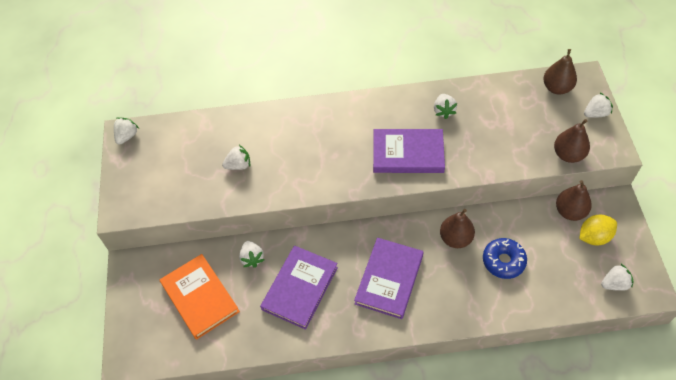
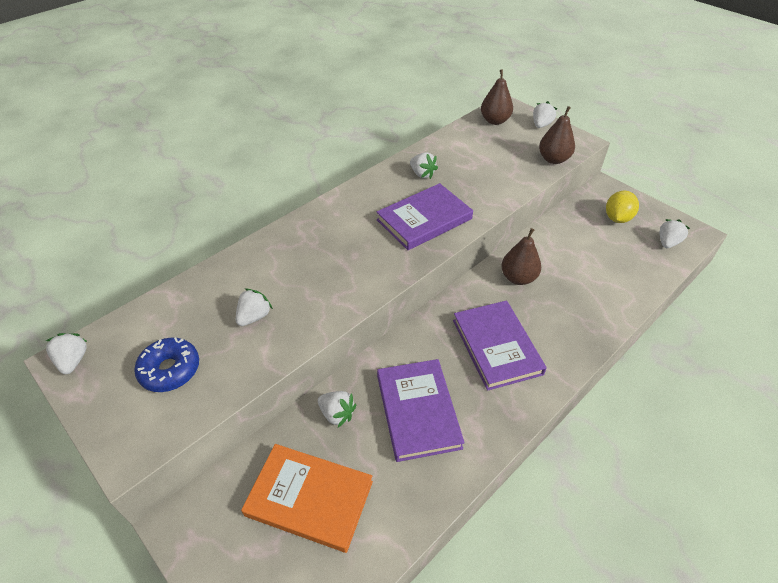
camera: 40 degrees left, 10 degrees down
blue donut [483,238,527,279] -> blue donut moved to [134,337,199,392]
brown pear [556,180,592,221] -> none

